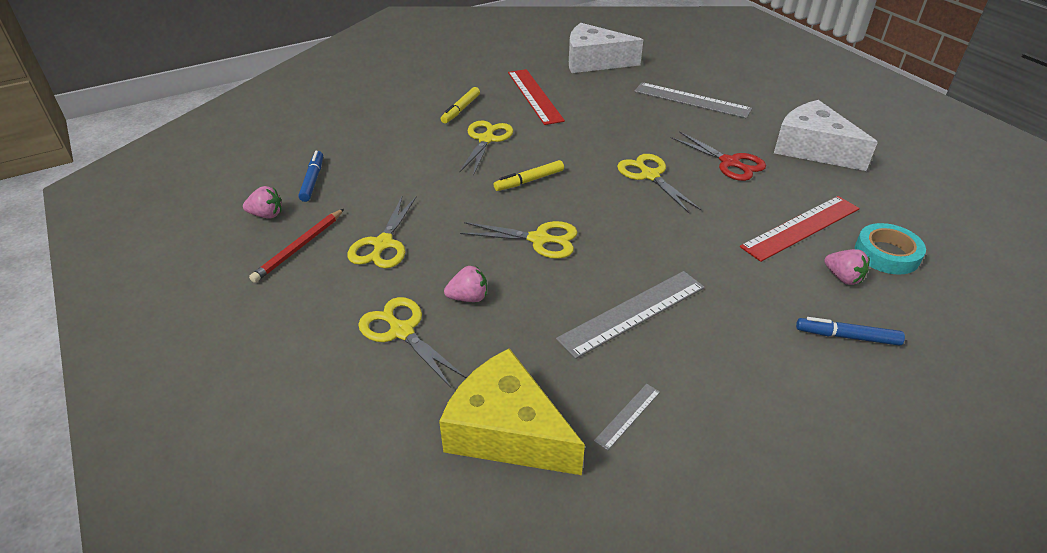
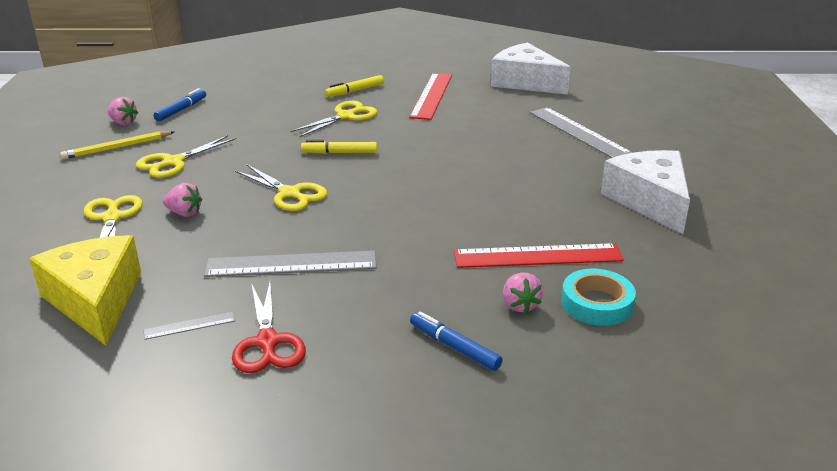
camera: 30 degrees right, 10 degrees down
red pencil [249,209,344,283] -> yellow pencil [60,131,174,159]
yellow scissors [617,154,702,213] -> none
red scissors [671,131,766,181] -> red scissors moved to [232,282,306,373]

